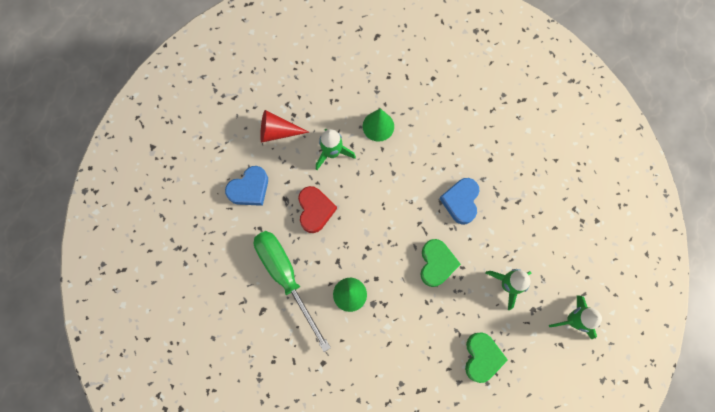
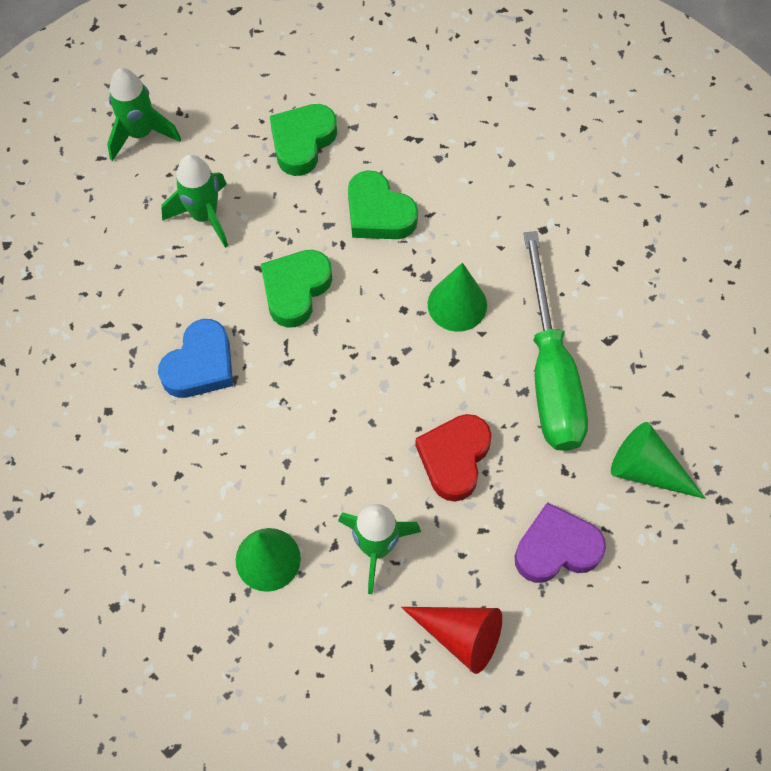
camera: 155 degrees left, 10 degrees down
blue heart [225,166,268,206] -> purple heart [515,502,606,583]
none -> green heart [348,170,418,239]
none -> green cone [611,422,706,499]

